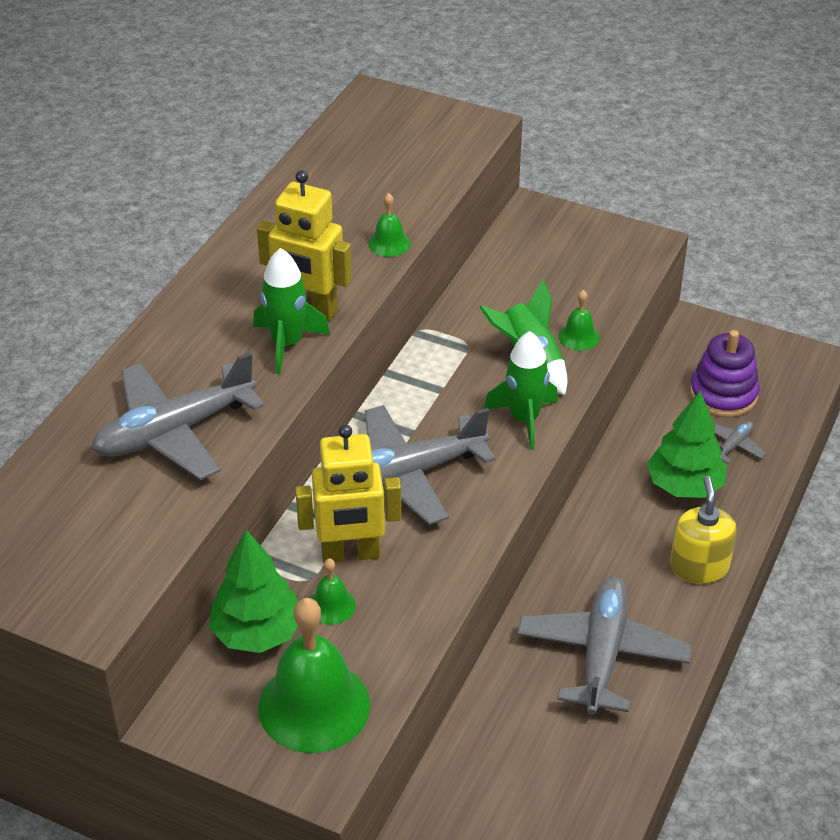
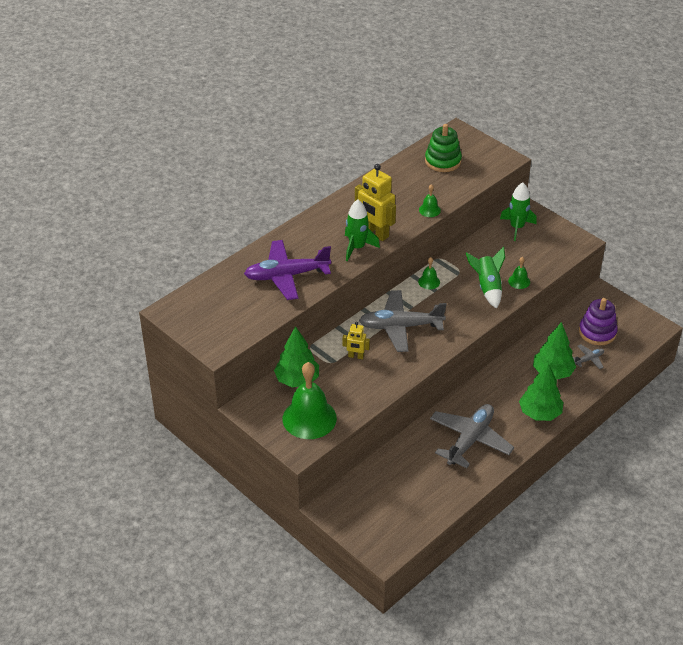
camera: 20 degrees right, 0 degrees up
grey plane [91,352,264,480] -> purple plane [244,240,331,300]
yellow robot [295,425,401,563] -> yellow robot [342,322,370,359], size x0.53
green bell [311,559,356,625] -> green bell moved to [418,257,440,289]
green rocket [484,331,558,450] -> green rocket moved to [500,182,537,241]
yellow soap dispenser [670,476,737,584] -> green tree [519,363,563,421]
none -> green stacking toy [425,124,462,172]

